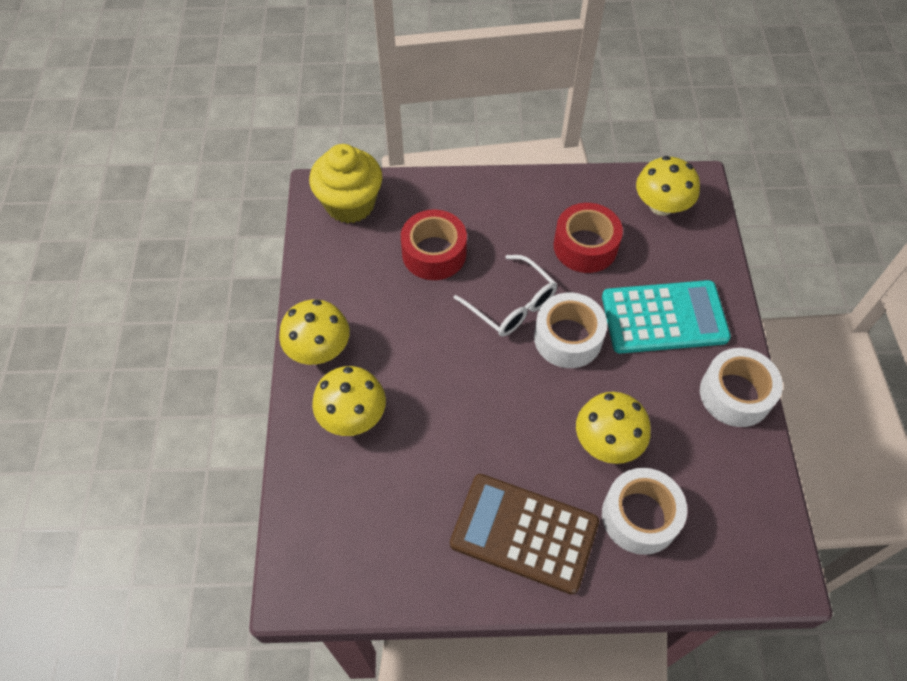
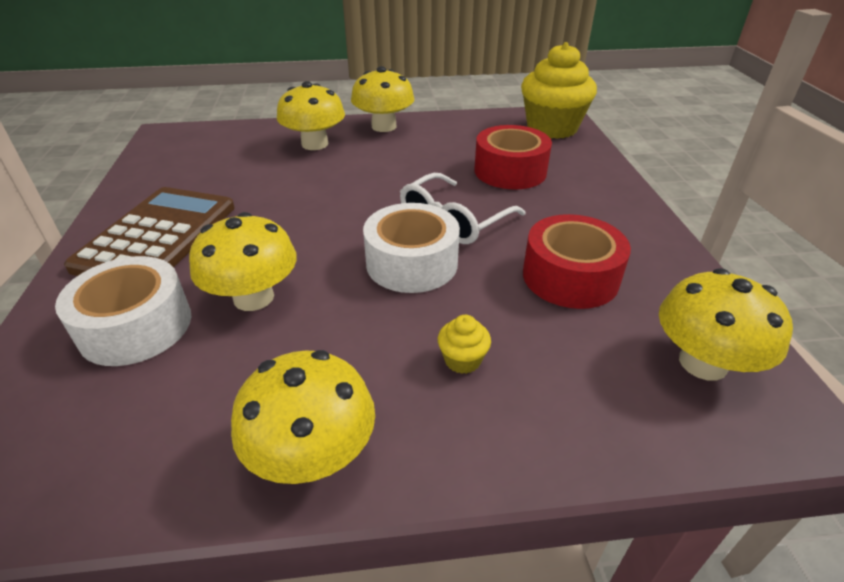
camera: 85 degrees right, 20 degrees down
turquoise calculator [602,280,731,354] -> yellow cupcake [438,315,491,374]
white tape [700,348,783,427] -> yellow mushroom [231,350,375,484]

